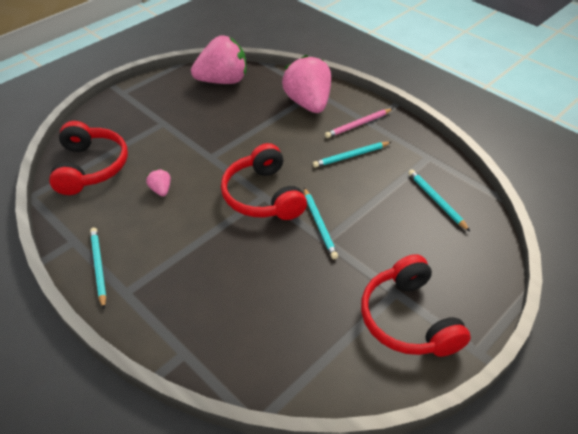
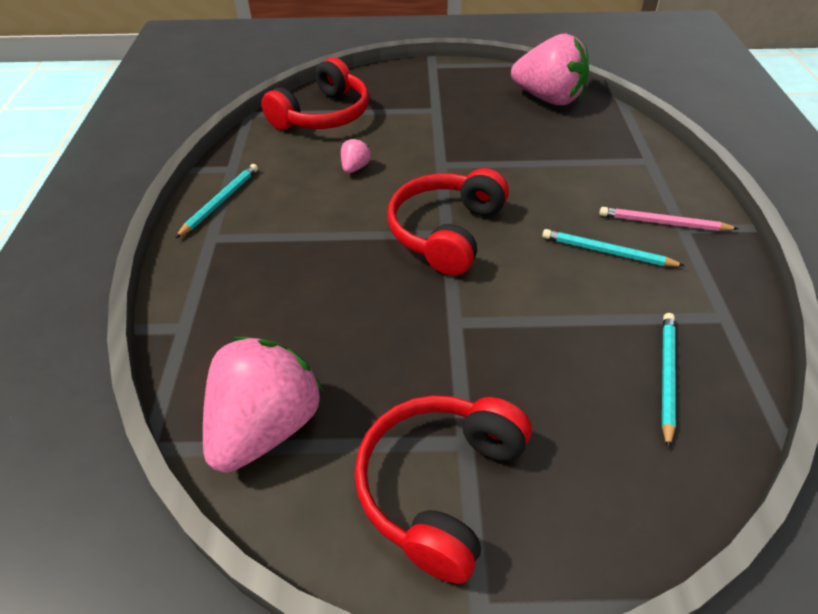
camera: 45 degrees right, 0 degrees up
pink strawberry [282,55,331,113] -> pink strawberry moved to [203,336,323,473]
turquoise pencil [304,188,338,259] -> none

